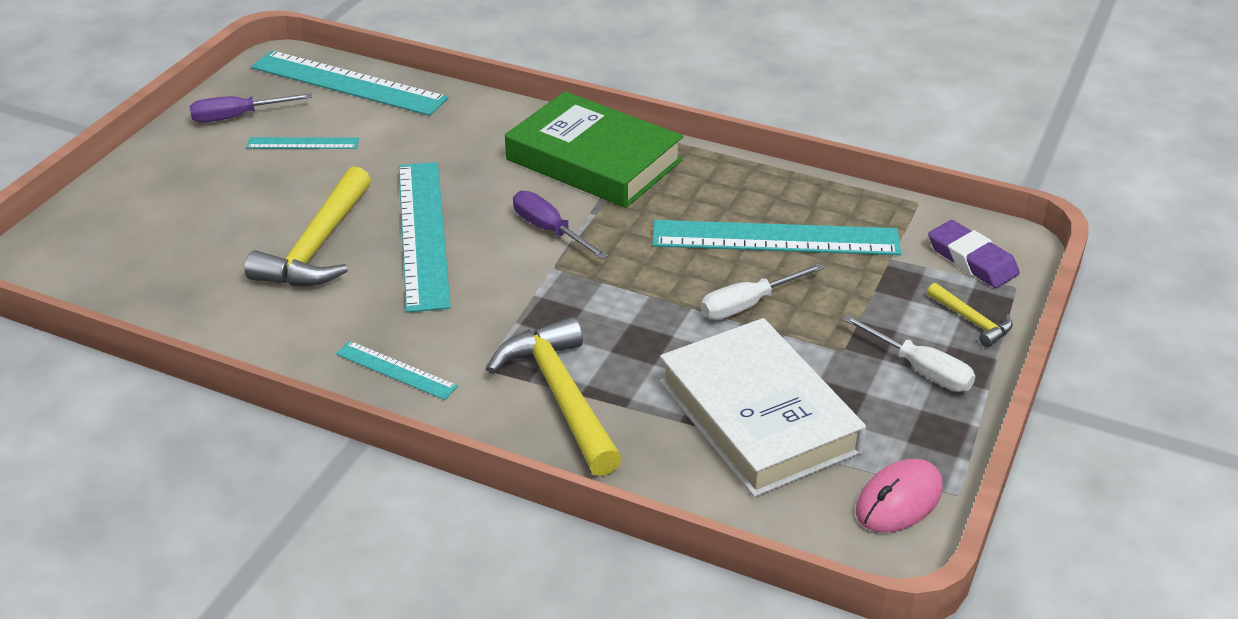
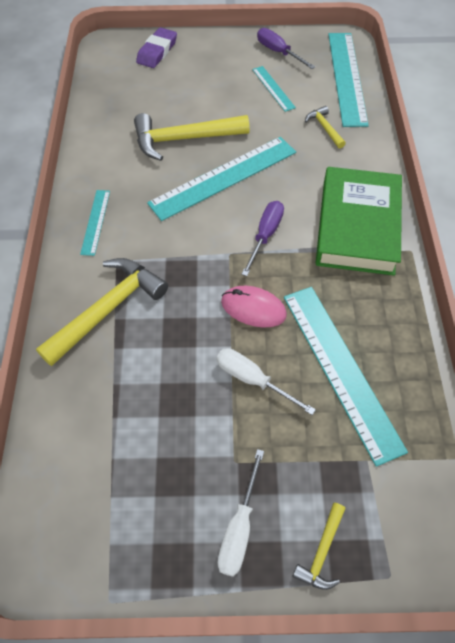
camera: 65 degrees right, 20 degrees up
white book [659,318,866,497] -> none
pink mouse [856,459,943,533] -> pink mouse moved to [221,286,287,328]
purple eraser [928,220,1020,288] -> purple eraser moved to [136,27,177,68]
none -> yellow hammer [305,106,346,149]

